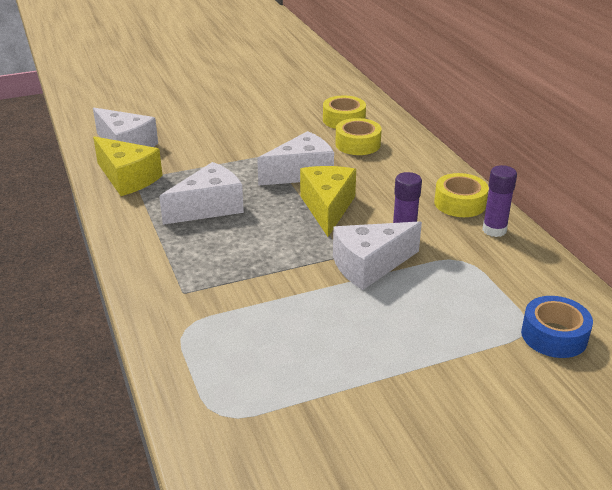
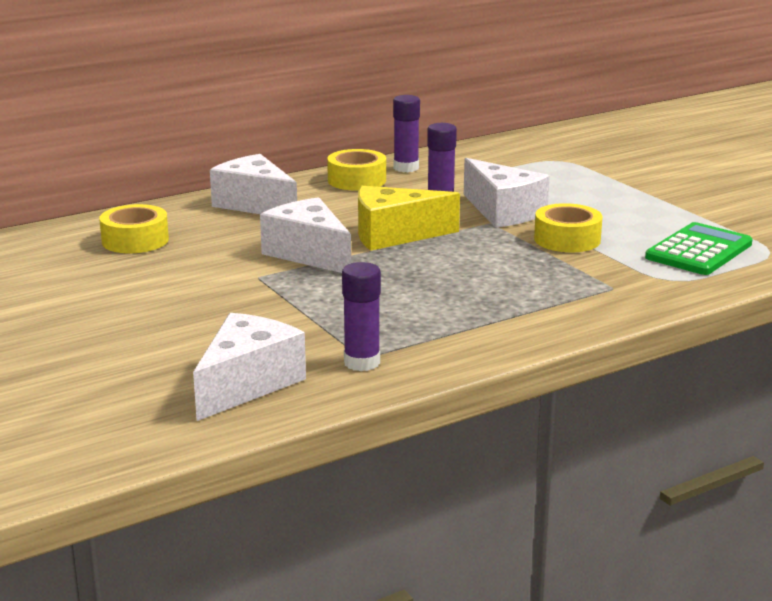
camera: 100 degrees left, 10 degrees down
yellow cheese [93,136,163,196] -> purple glue stick [342,262,381,371]
white cheese [159,162,244,225] -> white cheese moved to [210,154,297,214]
yellow tape [335,118,382,155] -> yellow tape moved to [534,203,603,252]
blue tape [521,296,593,358] -> none
none -> green calculator [645,222,753,275]

